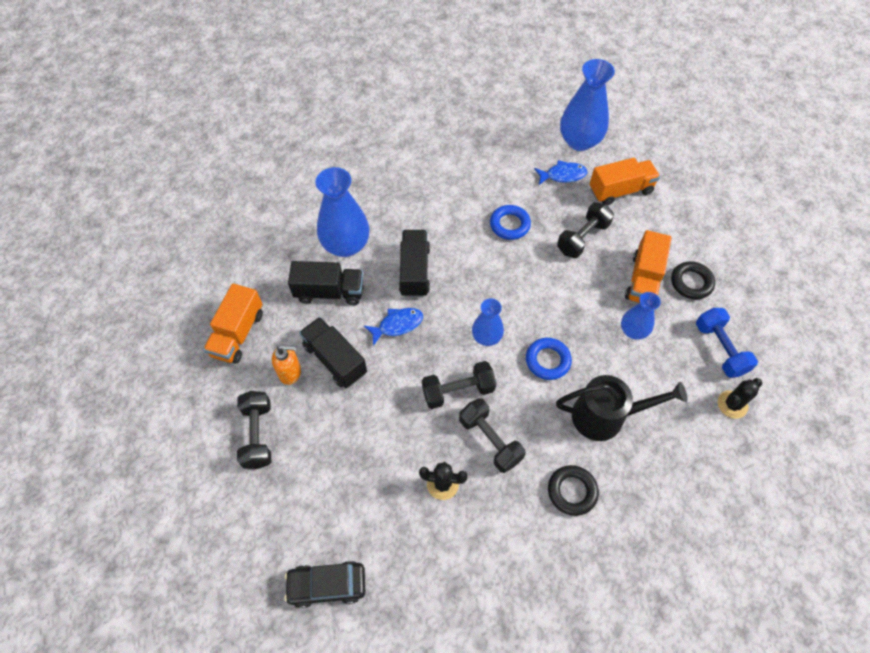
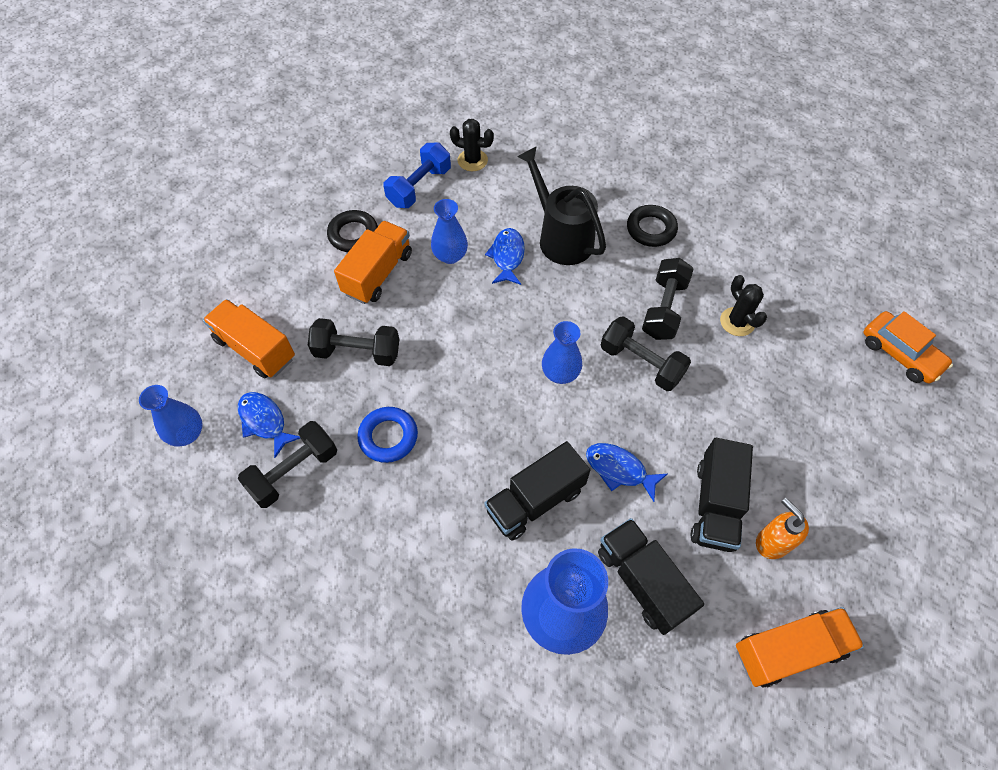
camera: 125 degrees left, 0 degrees up
black dumbbell [237,391,271,469] -> black dumbbell moved to [238,421,337,508]
black car [284,561,365,608] -> orange car [863,311,953,383]
blue ring [526,338,572,380] -> none
blue vase [560,59,615,151] -> blue vase [139,385,203,447], size x0.57
orange truck [625,230,672,303] -> orange truck turned 45 degrees counterclockwise [334,221,412,304]
none -> blue fish [485,228,525,285]

